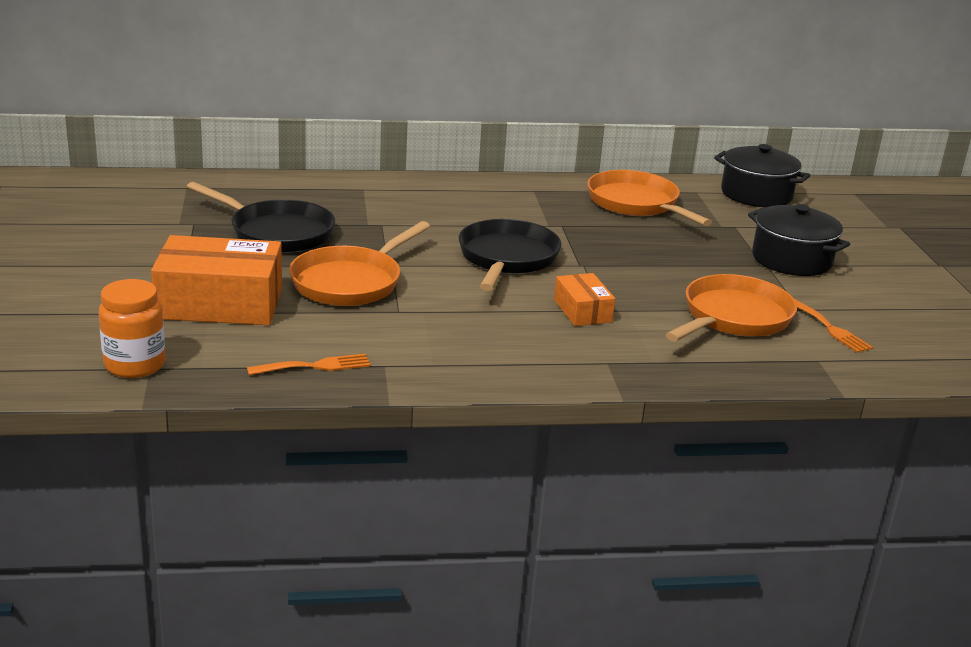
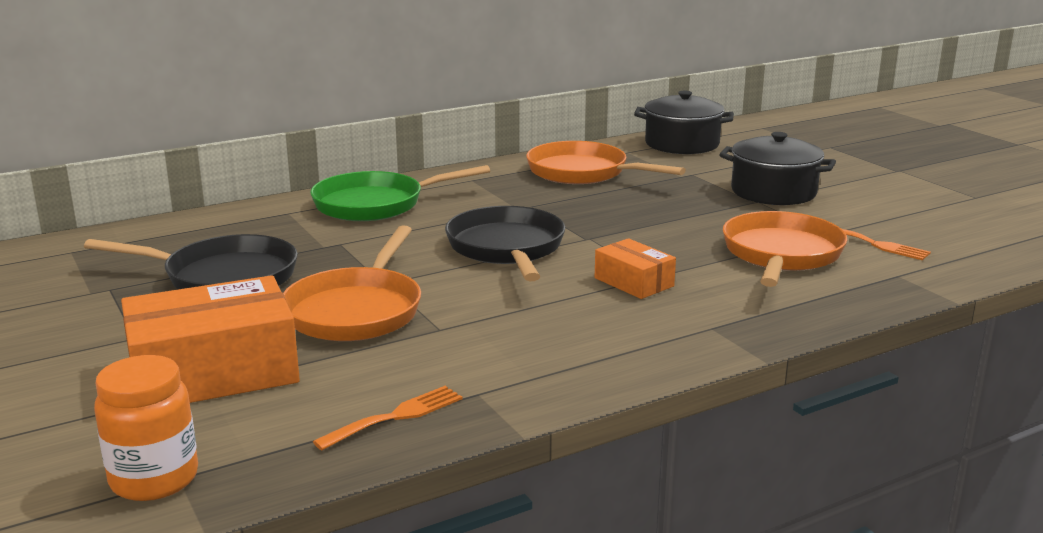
camera: 20 degrees left, 5 degrees down
none -> green pan [310,165,490,221]

